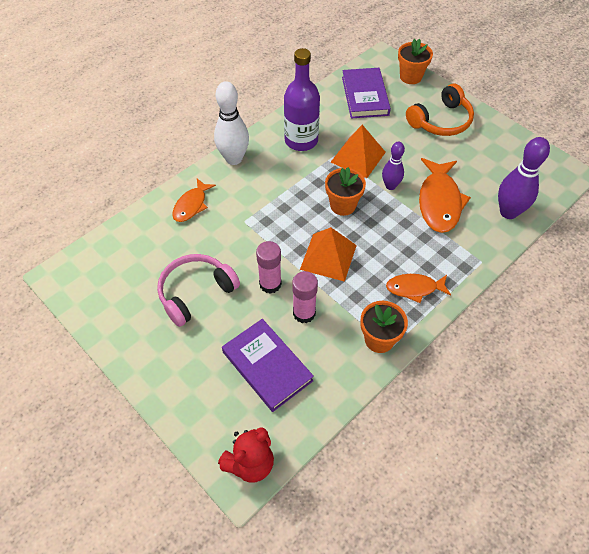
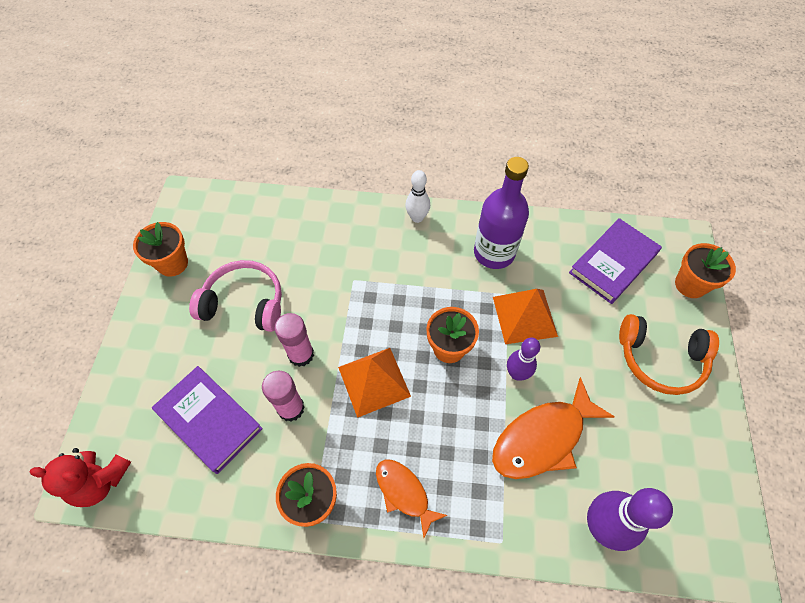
camera: 50 degrees right, 5 degrees up
orange fish [172,178,216,222] -> none
white bowling pin [214,81,249,165] -> white bowling pin [405,170,430,223], size x0.61
purple book [222,319,314,412] -> purple book turned 60 degrees counterclockwise [152,366,263,474]
none -> orange flower pot [133,222,188,277]

